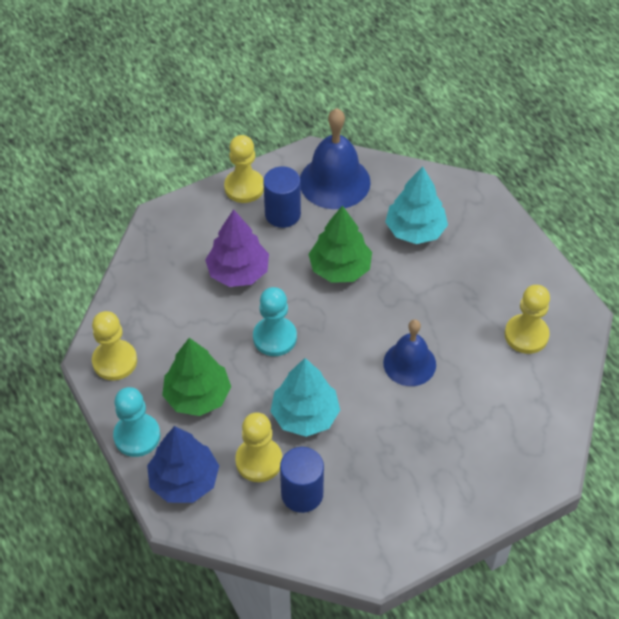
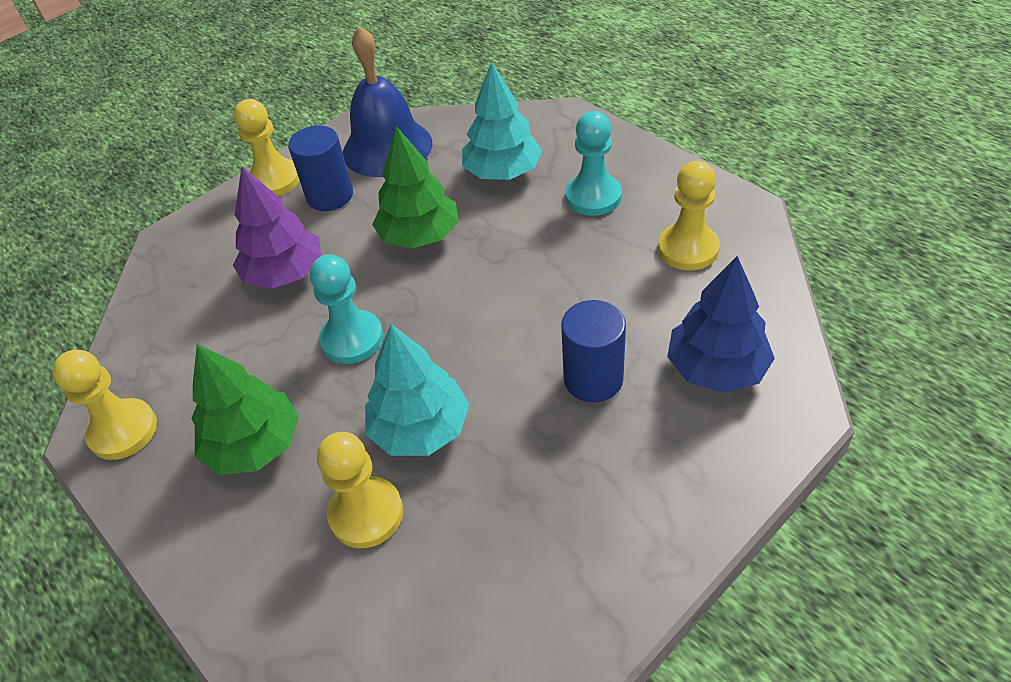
camera: 10 degrees left, 5 degrees down
turquoise pawn [113,387,160,457] -> turquoise pawn moved to [565,111,622,216]
blue tree [147,426,219,503] -> blue tree moved to [667,256,775,393]
blue cylinder [280,447,324,513] -> blue cylinder moved to [561,300,626,402]
blue bell [383,320,436,386] -> none

